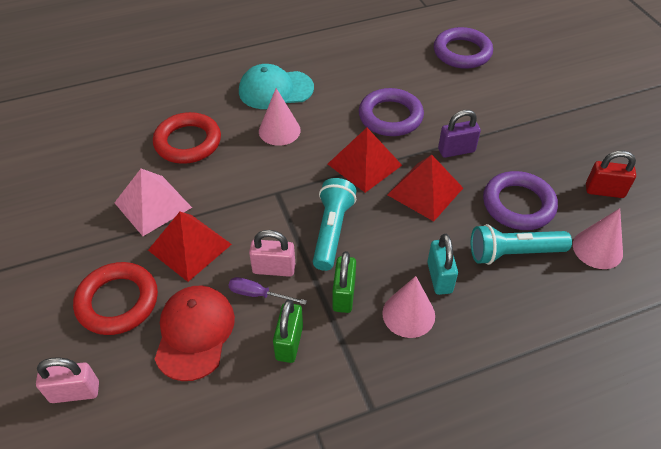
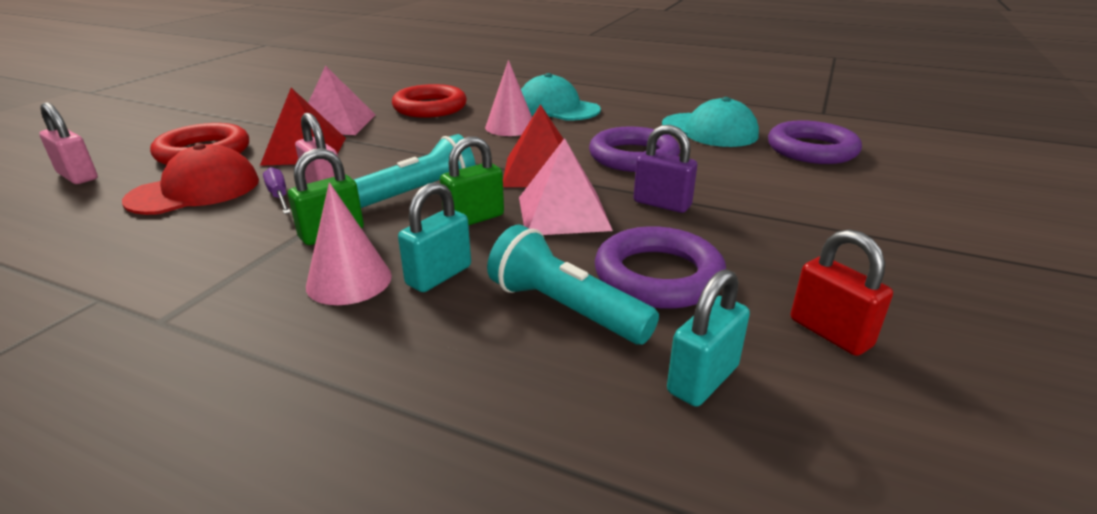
camera: 45 degrees right, 20 degrees down
green padlock [273,299,303,363] -> green padlock moved to [440,136,504,225]
red pyramid [387,155,463,221] -> pink pyramid [519,138,613,235]
pink cone [573,208,623,269] -> turquoise padlock [667,269,750,407]
none -> turquoise cap [662,97,759,147]

